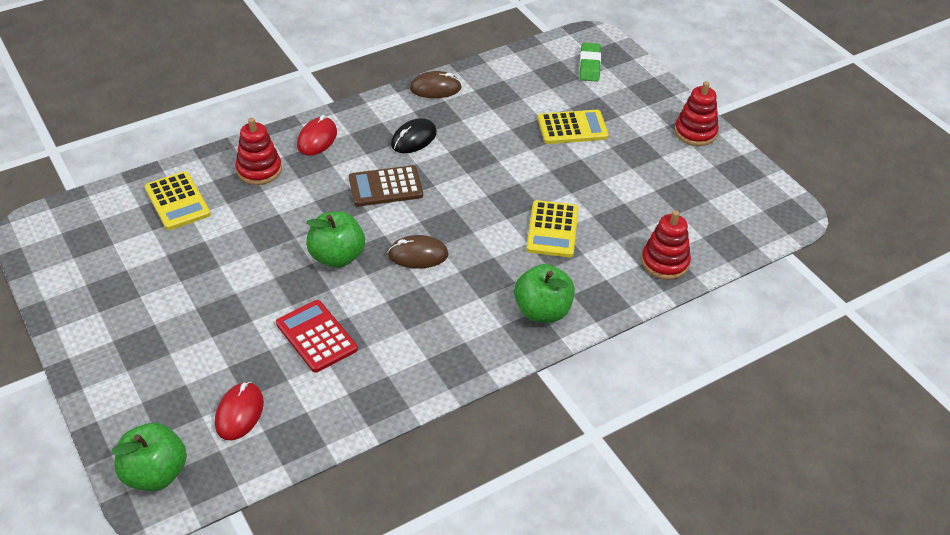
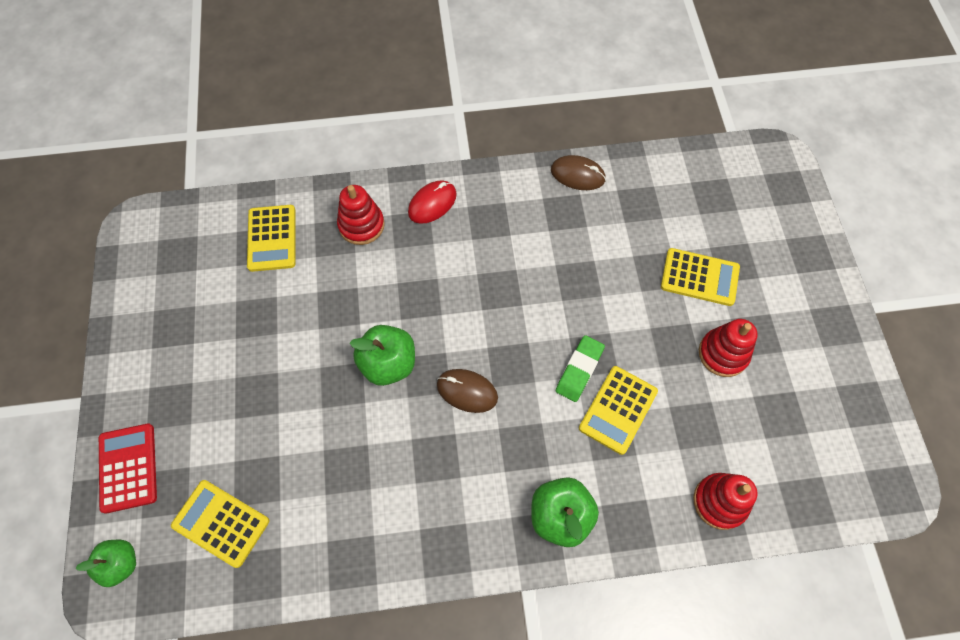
camera: 25 degrees right, 20 degrees up
green apple [112,423,187,491] -> green apple [76,540,136,587], size x0.67
red mouse [215,382,264,440] -> yellow calculator [171,480,269,568]
red calculator [276,300,358,373] -> red calculator moved to [99,424,157,514]
brown calculator [349,165,423,207] -> none
black mouse [391,118,437,153] -> none
green eraser [579,43,601,82] -> green eraser moved to [556,335,605,402]
red stacking toy [675,81,719,146] -> red stacking toy moved to [699,319,758,377]

